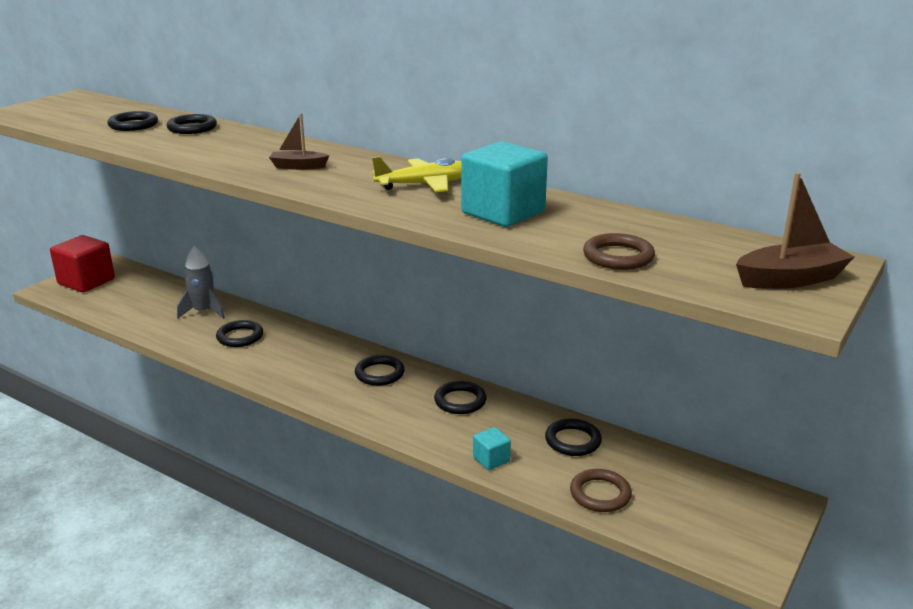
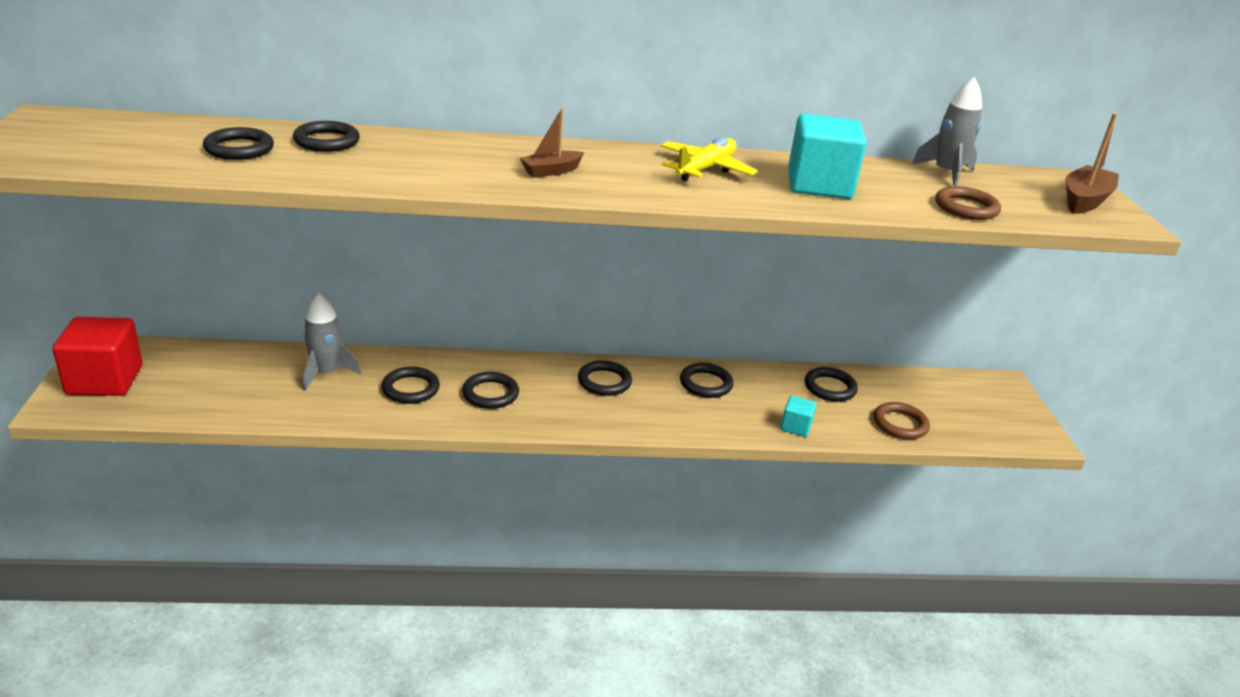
camera: 40 degrees left, 5 degrees up
none -> black ring [462,372,519,409]
none -> grey rocket [912,77,982,186]

